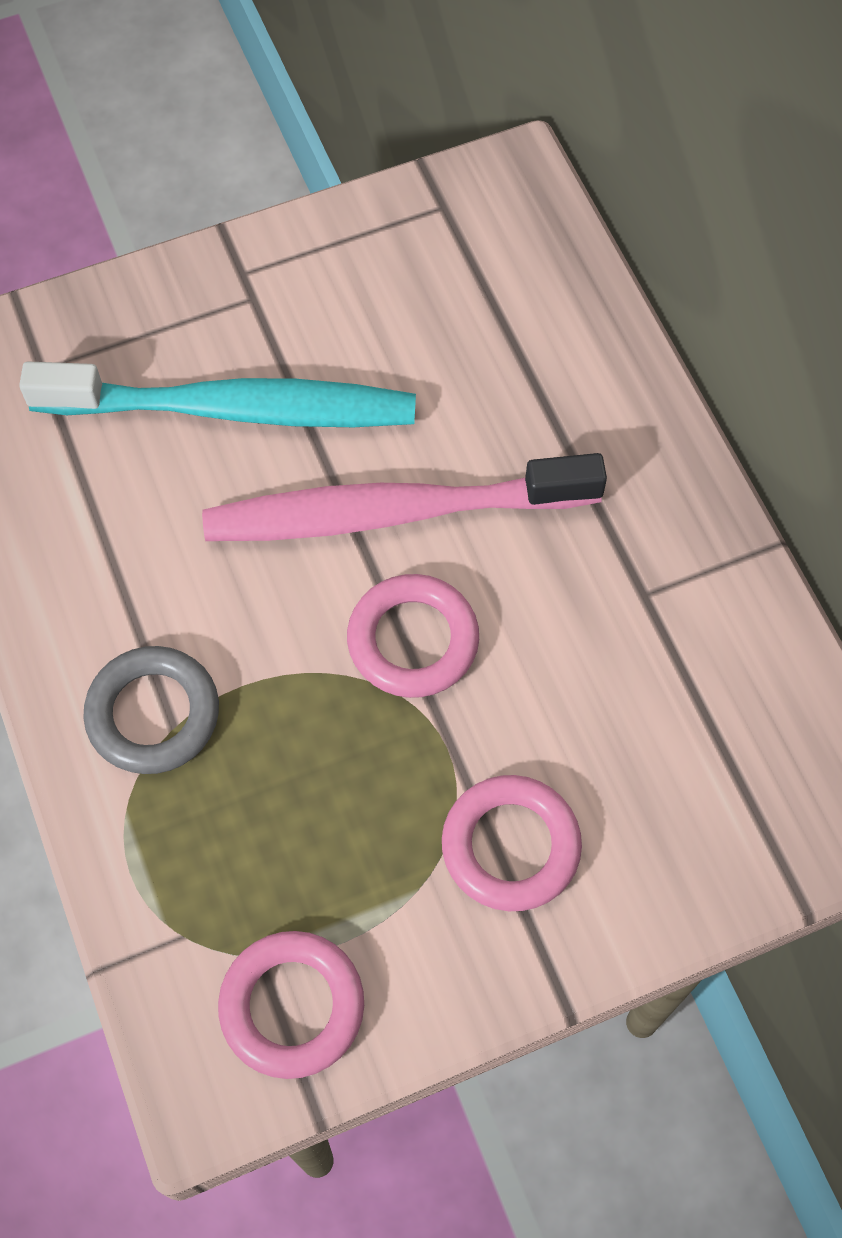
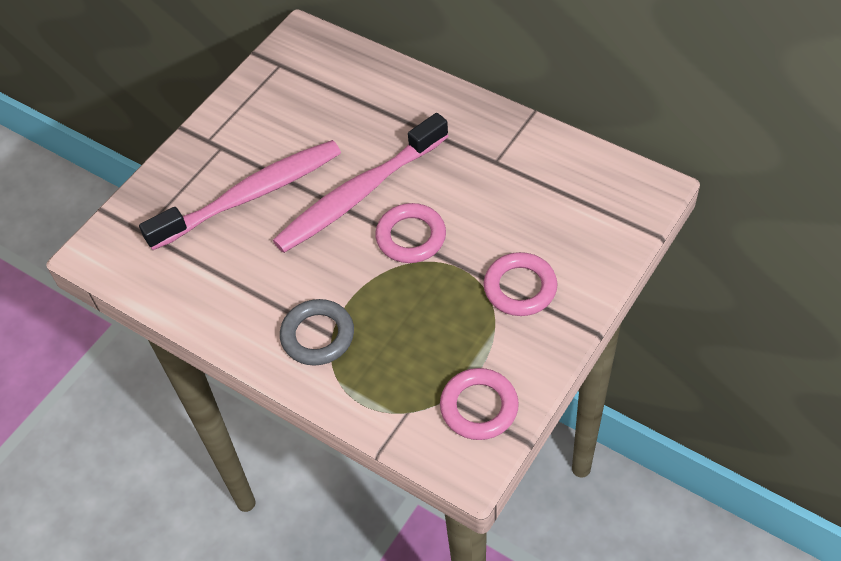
camera: 30 degrees left, 10 degrees down
turquoise toothbrush [19,361,416,427] -> pink toothbrush [139,140,341,250]

